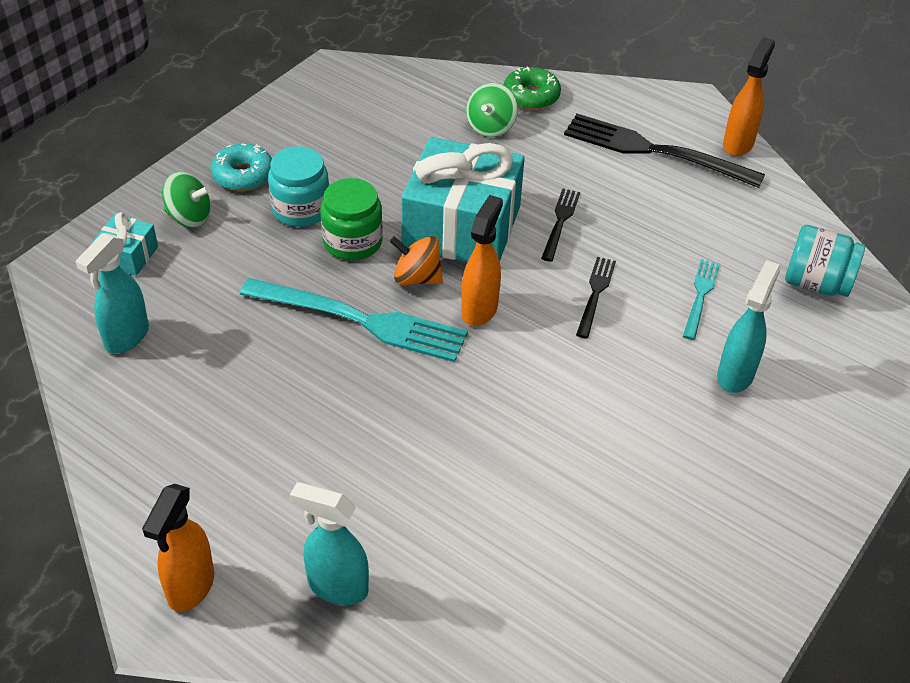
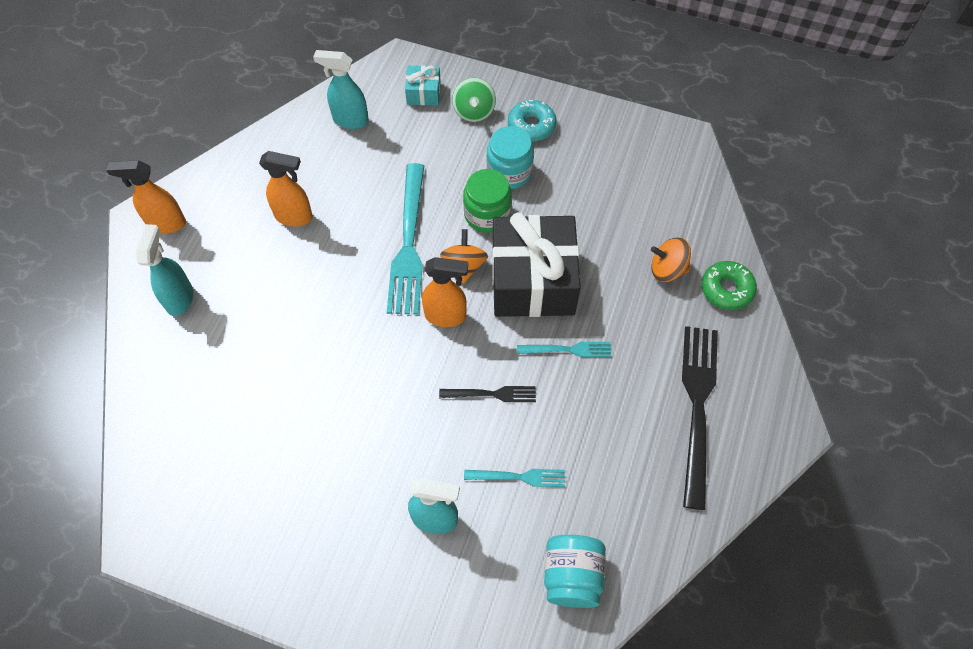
camera: 75 degrees right, 15 degrees up
turquoise gift [401,137,525,262] -> black gift [492,212,581,317]
green spinning top [466,83,518,137] -> orange spinning top [651,237,691,282]
black fork [541,189,580,262] -> turquoise fork [517,342,612,357]
orange spray bottle [723,37,775,156] -> orange spray bottle moved to [259,151,313,227]

